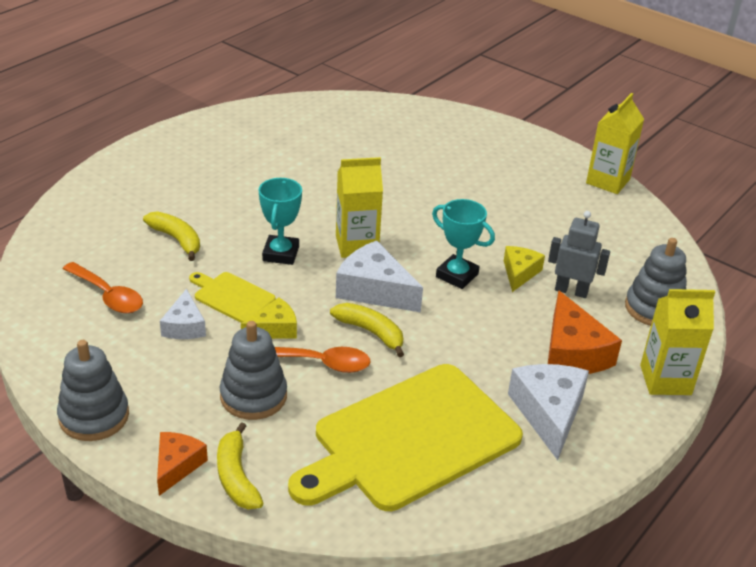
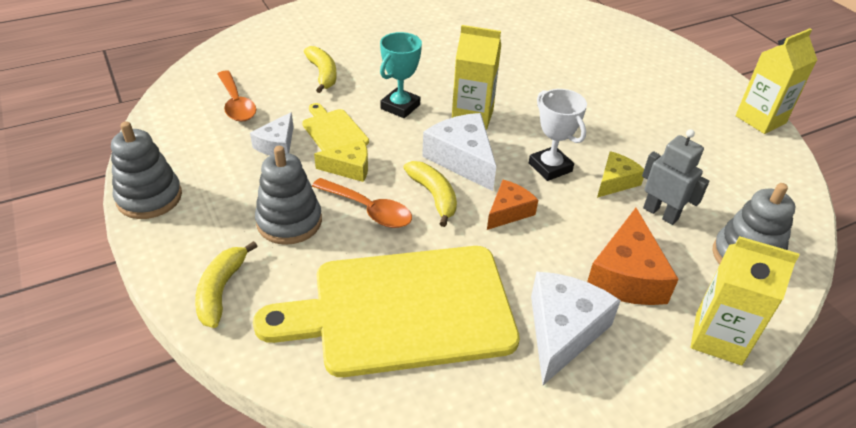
camera: 25 degrees right, 5 degrees up
orange cheese [157,432,208,496] -> orange cheese moved to [487,180,538,230]
turquoise trophy [432,199,495,289] -> white trophy [529,89,587,181]

